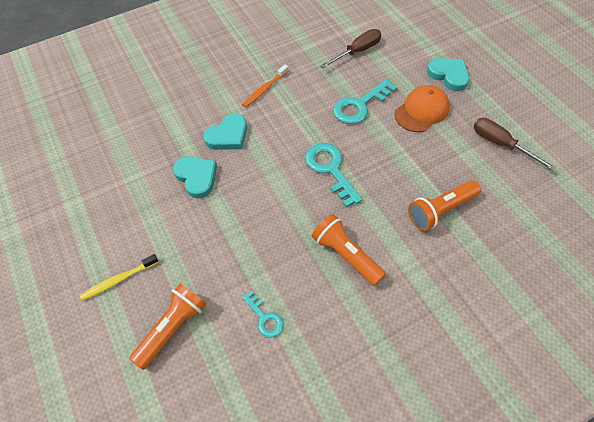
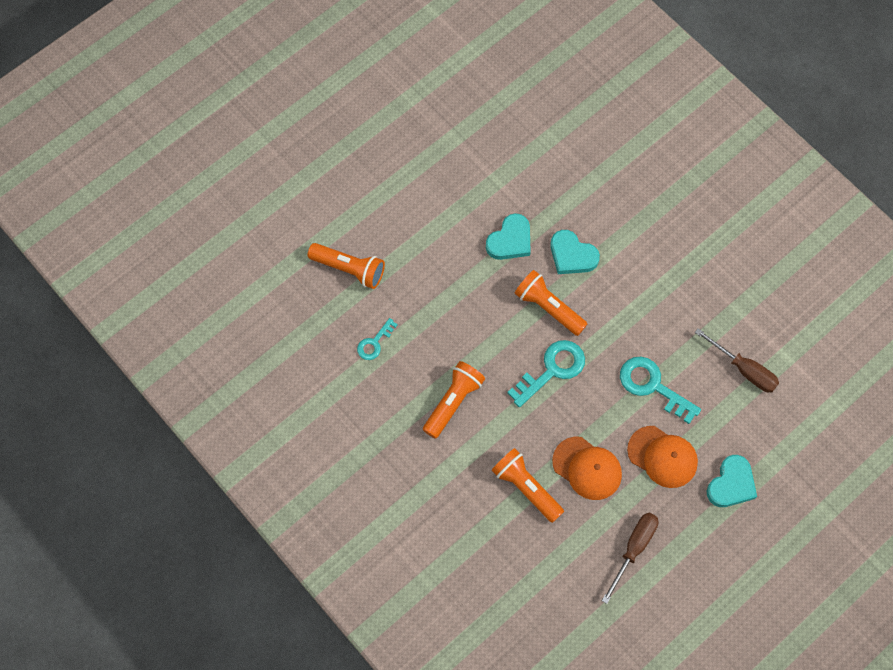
camera: 75 degrees right, 10 degrees up
yellow toothbrush [80,254,158,301] -> none
orange toothbrush [242,65,288,107] -> none
none -> orange flashlight [514,270,587,336]
none -> orange cap [552,437,622,500]

